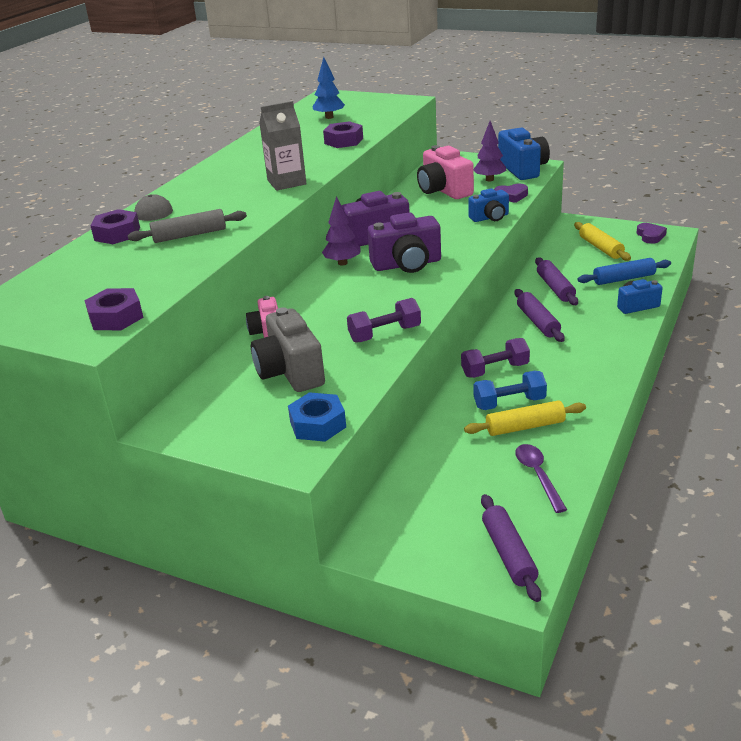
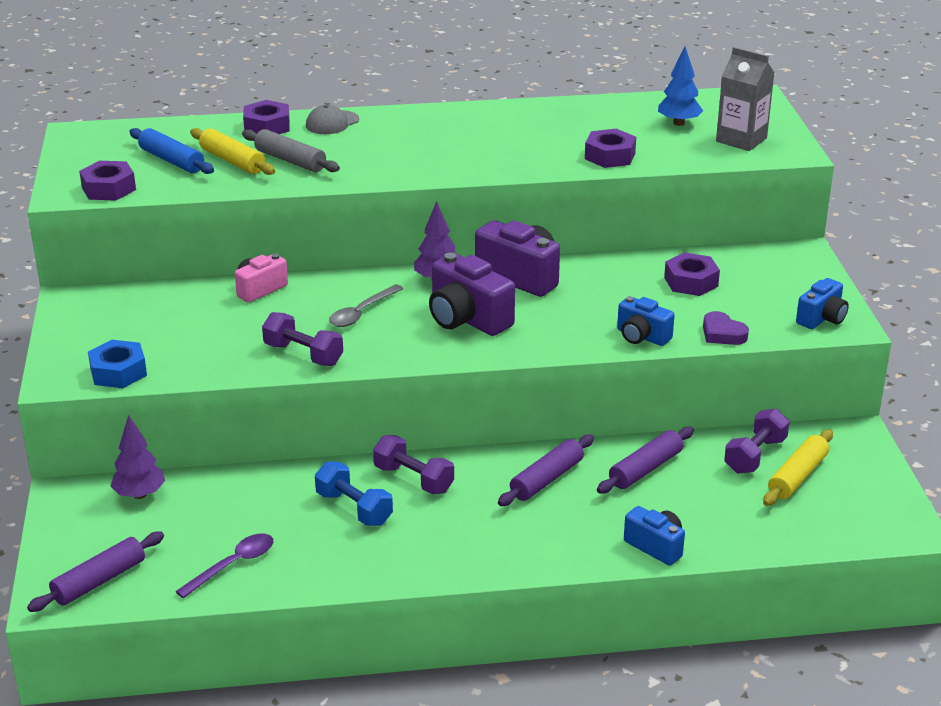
camera: 55 degrees right, 0 degrees up
grey camera [251,307,325,392] -> none
grey carton [259,101,307,191] -> grey carton moved to [716,47,774,151]
pink camera [417,145,474,199] -> purple nut [664,252,720,296]
yellow rolling pin [464,400,586,436] -> yellow rolling pin moved to [190,128,275,175]
purple tree [474,121,506,181] -> purple tree moved to [111,415,165,499]
blue camera [498,128,550,180] -> blue camera [796,278,849,329], size x0.61
blue rolling pin [578,258,671,285] -> blue rolling pin moved to [129,128,214,174]
purple heart [637,223,667,244] -> none
none -> grey spoon [329,284,403,327]
none -> purple dumbbell [724,408,790,474]

